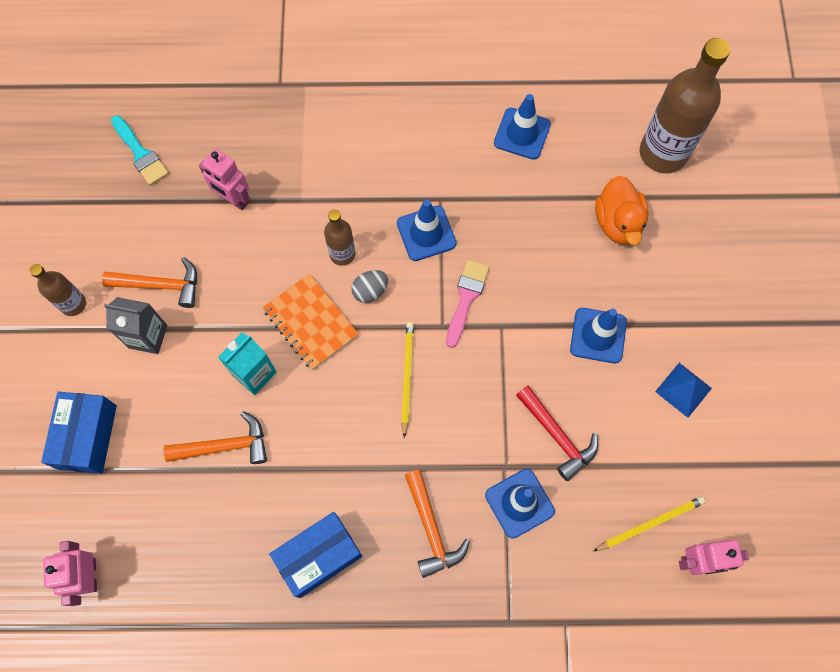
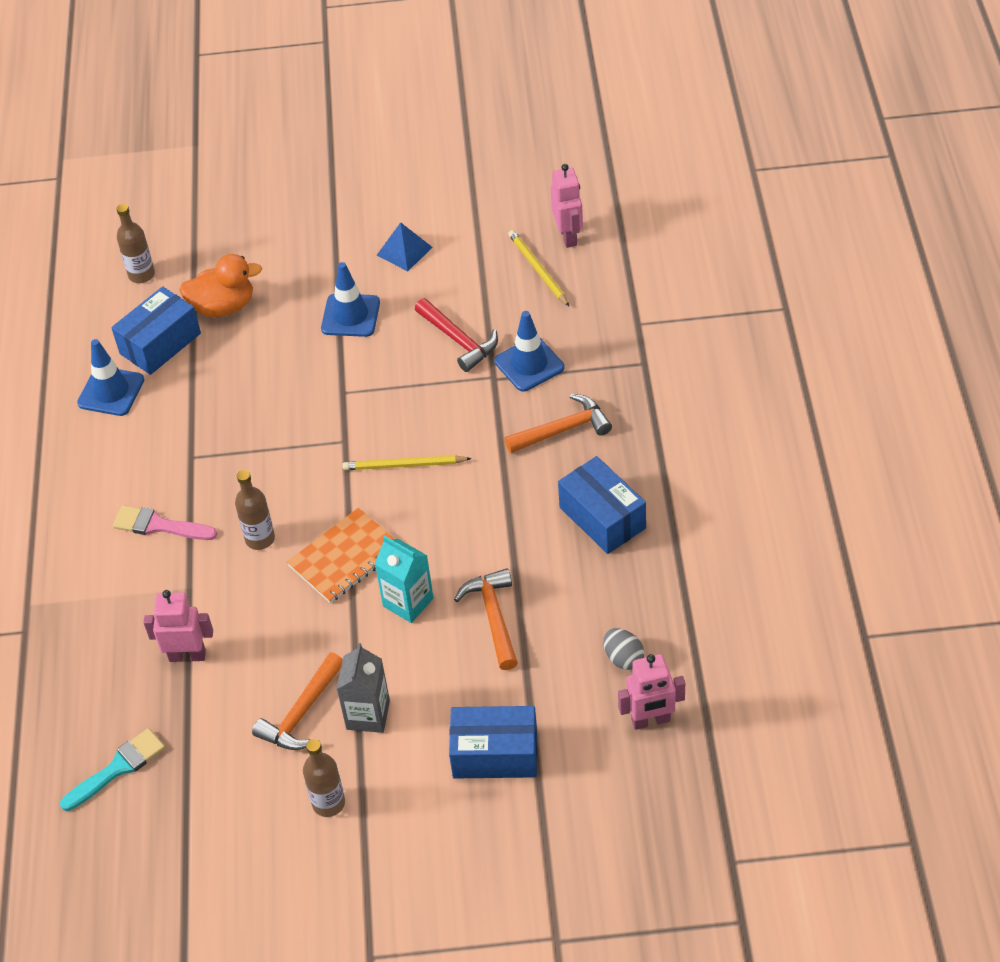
camera: 90 degrees left, 20 degrees down
orange hammer [102,257,197,308] -> orange hammer turned 150 degrees counterclockwise [252,653,343,750]
pink robot [199,149,250,210] -> pink robot turned 120 degrees counterclockwise [143,590,213,662]
grey egg [351,270,388,303] -> grey egg moved to [604,628,644,670]
blue traffic cone [397,200,456,261] -> none
pink brush [446,260,490,348] -> pink brush moved to [113,505,218,540]
red hammer [516,386,598,481] -> red hammer turned 90 degrees clockwise [415,298,498,372]
brown bottle [640,38,730,173] -> brown bottle [116,204,155,283], size x0.51
none -> blue box [111,286,201,375]

